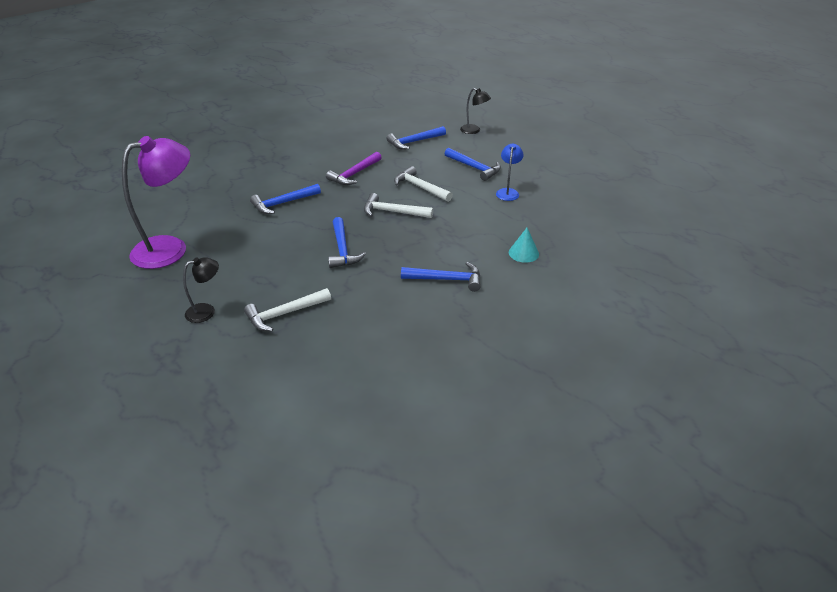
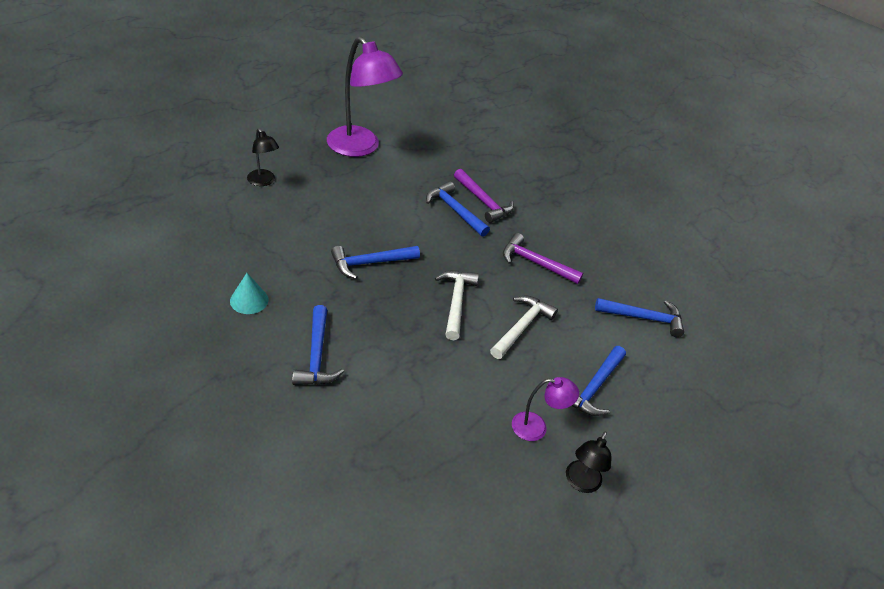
camera: 75 degrees right, 5 degrees up
white hammer [244,288,331,331] -> none
blue hammer [387,126,446,149] -> blue hammer turned 135 degrees clockwise [595,298,684,337]
black lamp [460,88,491,134] -> black lamp moved to [566,431,611,493]
blue lamp [496,144,523,201] -> purple lamp [512,377,579,441]
turquoise cone [509,228,539,263] -> turquoise cone moved to [230,273,268,314]
none -> purple hammer [454,169,514,223]

